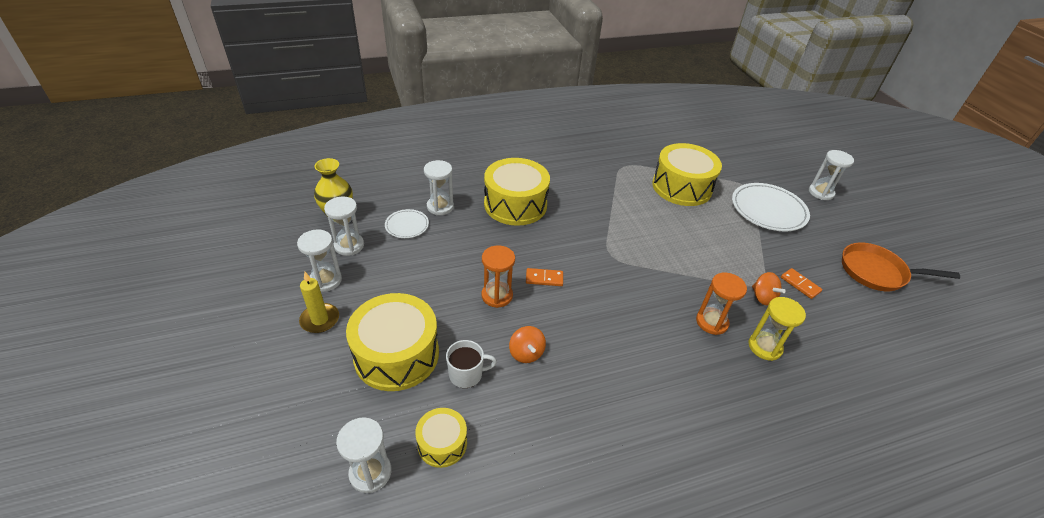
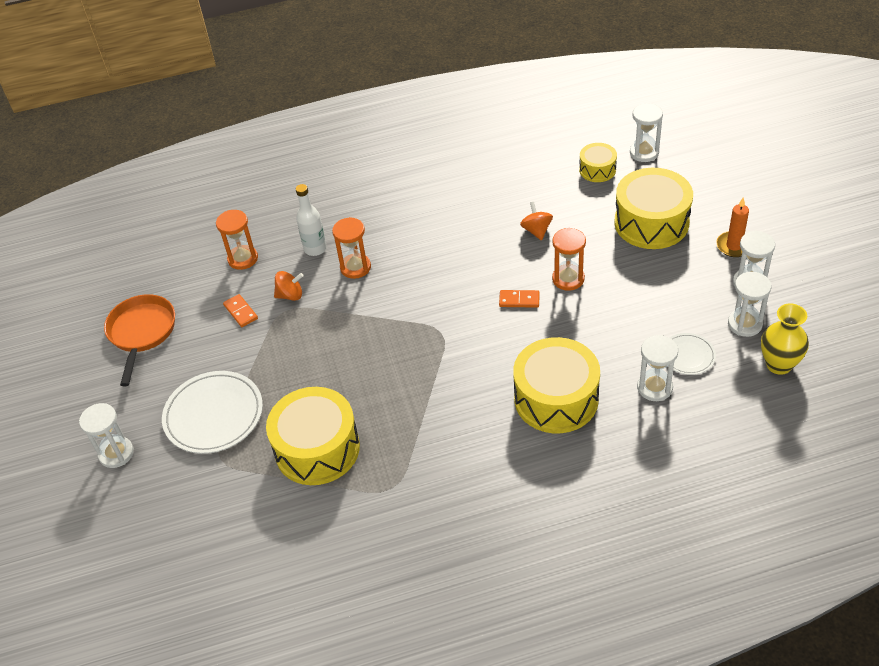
camera: 170 degrees left, 5 degrees up
yellow candle [299,272,339,333] -> orange candle [716,197,749,257]
white mug [446,340,497,388] -> none
yellow hourglass [749,297,806,361] -> white bottle [296,184,327,256]
orange spinning top [752,272,786,305] -> orange spinning top turned 105 degrees clockwise [274,271,304,301]
orange pan [842,243,960,291] -> orange pan turned 105 degrees counterclockwise [104,294,175,387]
none -> orange hourglass [216,210,258,270]

